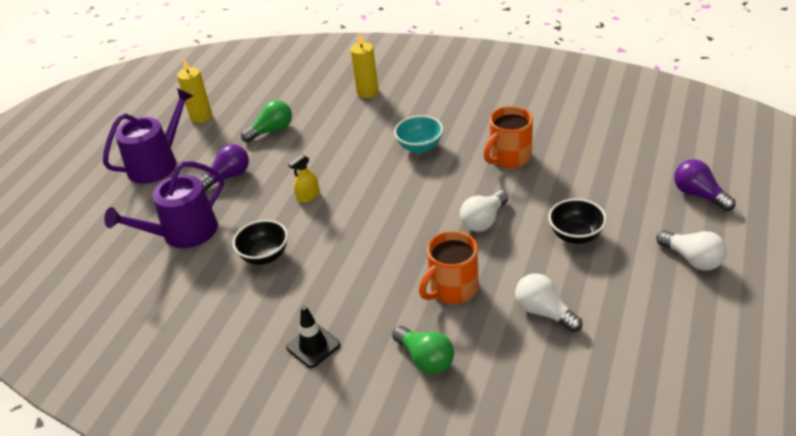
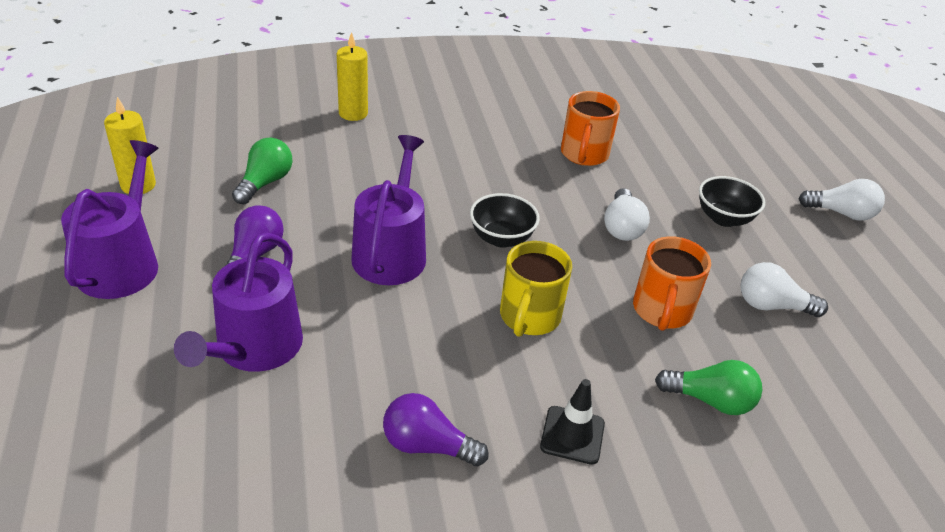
camera: 40 degrees left, 0 degrees up
black bowl [232,220,288,265] -> black bowl moved to [470,193,540,248]
yellow spray bottle [288,155,319,203] -> purple watering can [351,135,426,285]
turquoise bowl [394,115,443,153] -> none
purple light bulb [674,159,736,211] -> purple light bulb moved to [383,393,489,466]
none -> yellow mug [500,241,572,337]

